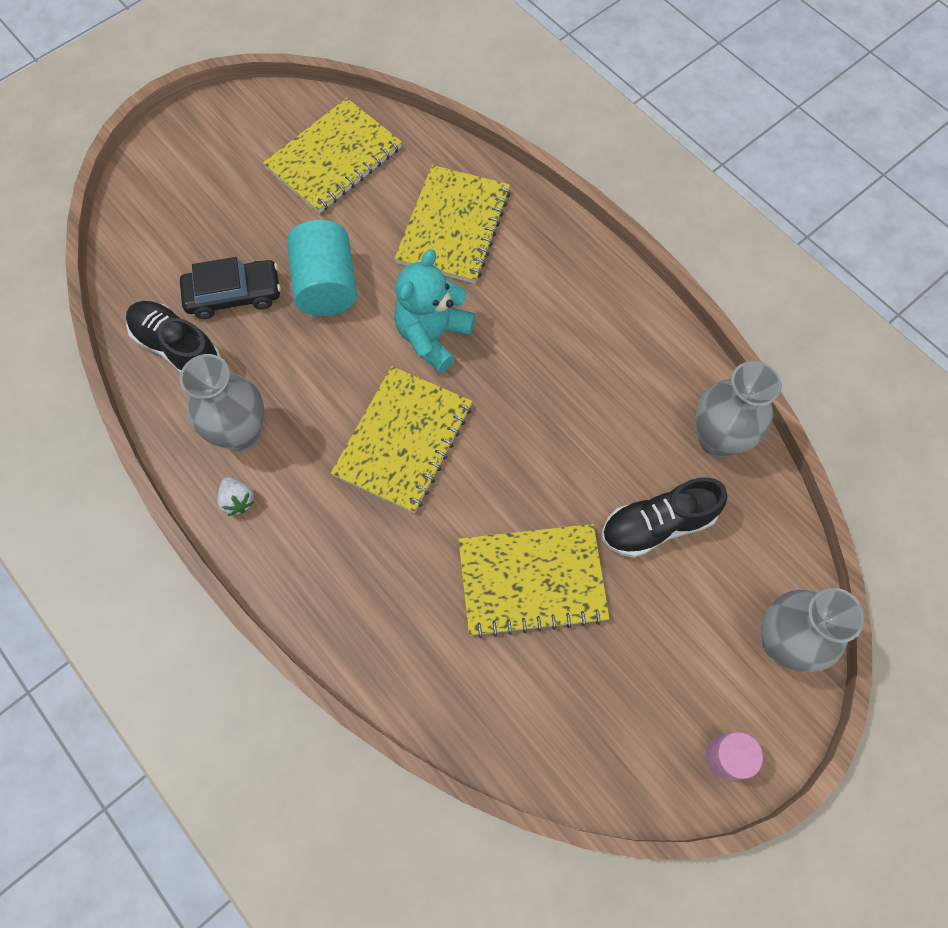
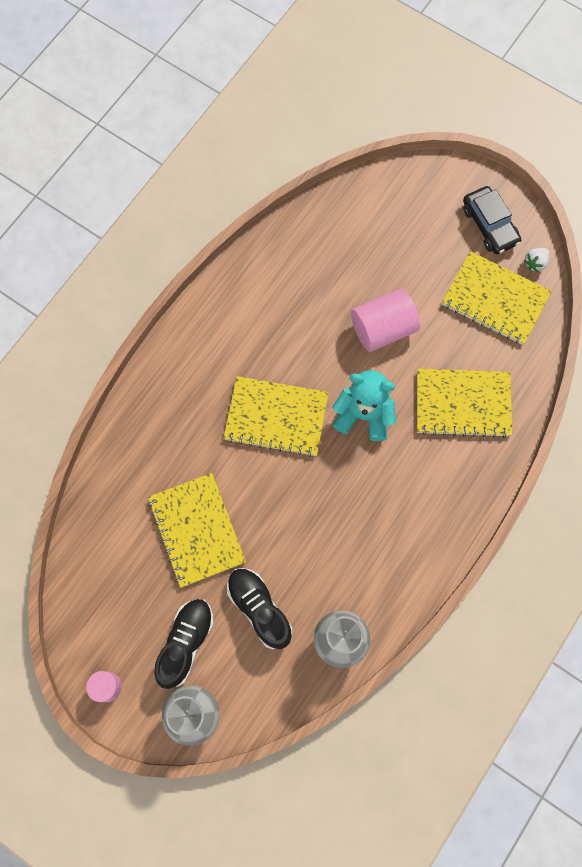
camera: 75 degrees right, 5 degrees up
black shoe [126,301,221,373] -> black shoe moved to [154,599,214,689]
black car [180,257,281,319] -> black car moved to [463,186,521,254]
grey vase [180,354,264,451] -> none
white strawberry [217,477,255,516] -> white strawberry moved to [524,248,549,273]
turquoise cylinder [287,220,357,316] -> pink cylinder [351,289,420,352]

